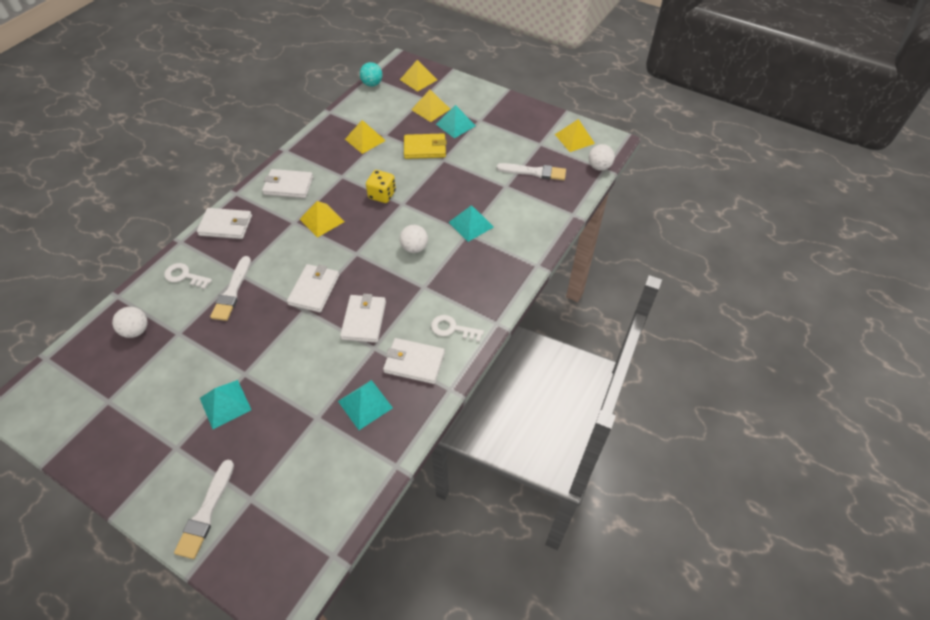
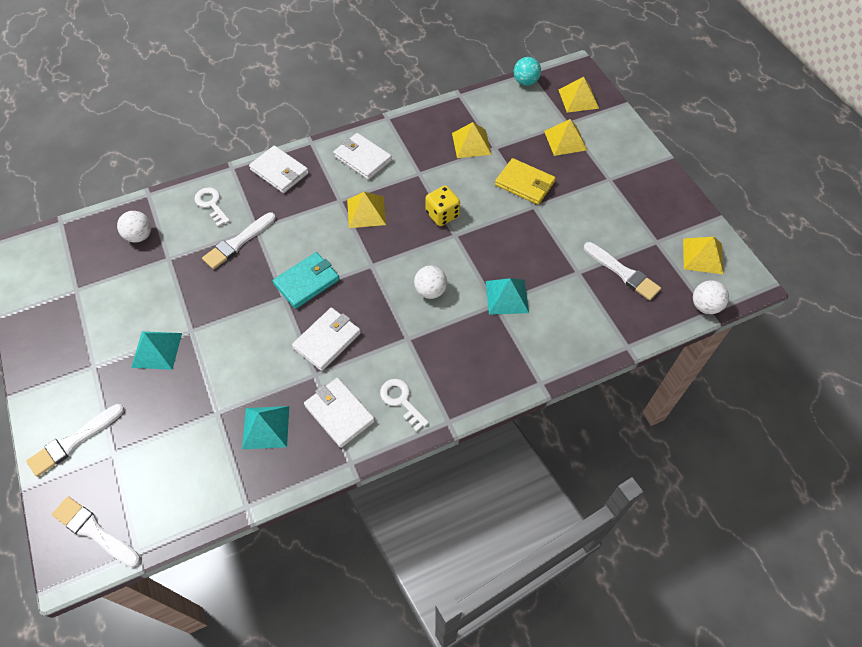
camera: 35 degrees right, 5 degrees up
white wallet [287,264,339,313] -> turquoise wallet [273,252,339,309]
turquoise pyramid [436,105,476,138] -> none
none -> white brush [52,496,141,567]

